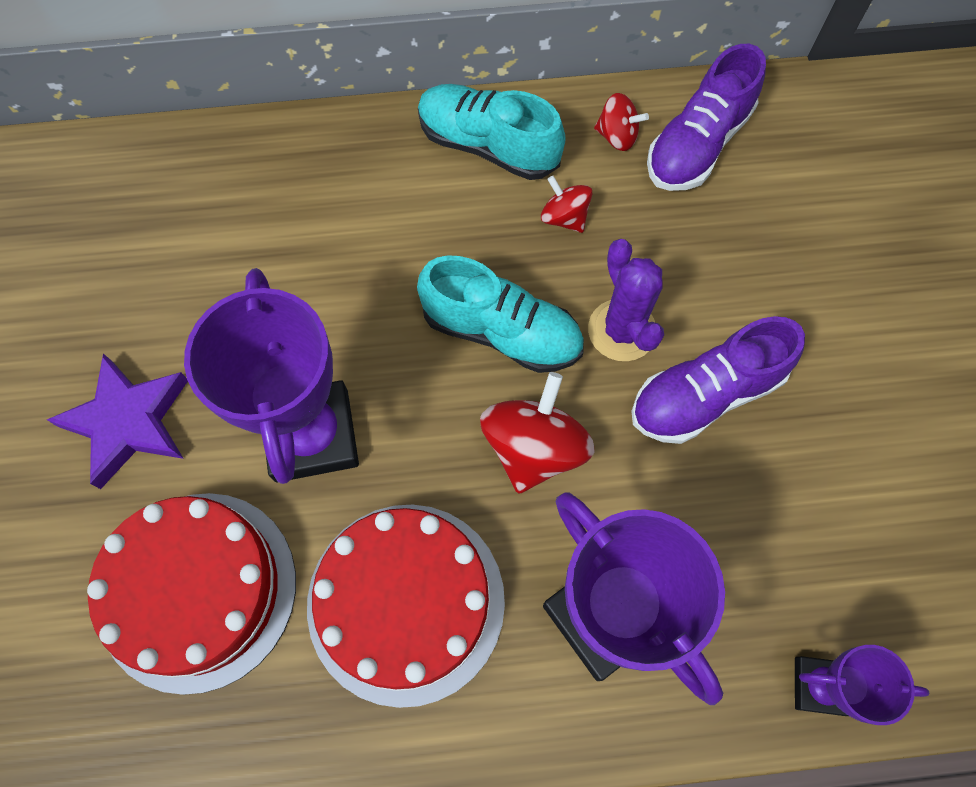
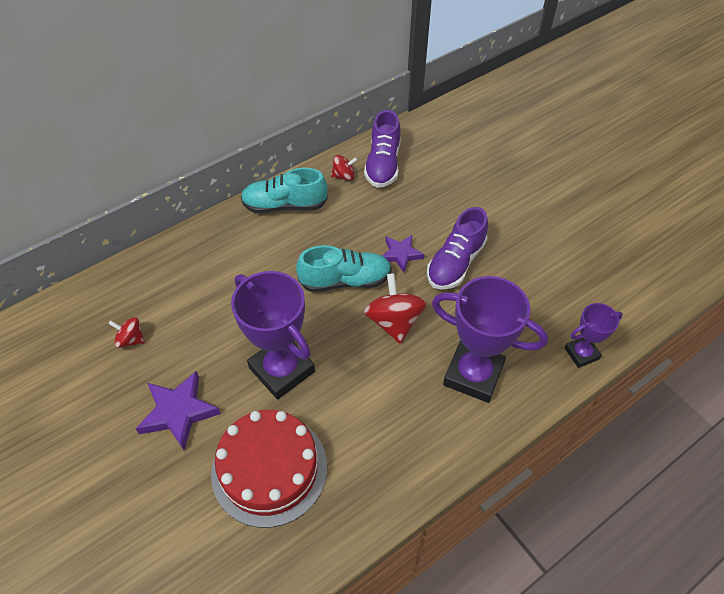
camera: 30 degrees left, 15 degrees down
red cake [307,505,505,708] -> none
red spinning top [541,176,593,233] -> red spinning top moved to [109,317,145,348]
purple cactus [588,239,664,361] -> purple star [382,235,425,273]

